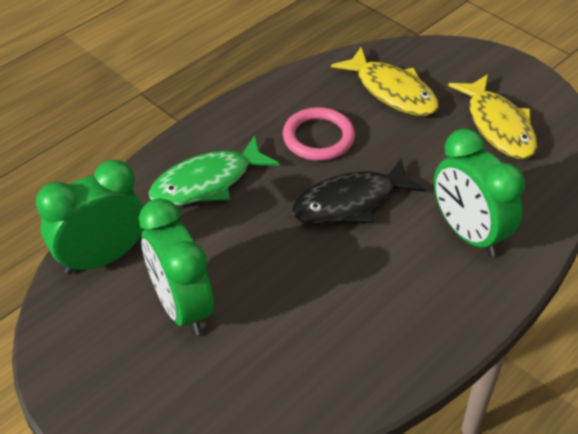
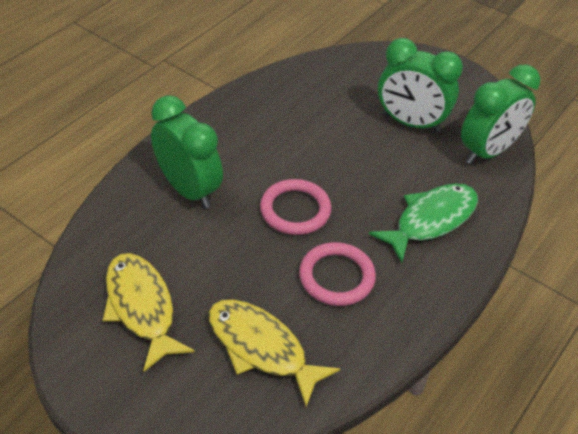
camera: 170 degrees right, 0 degrees up
green clock [139,198,214,336] -> green clock turned 150 degrees clockwise [378,38,463,133]
black fish [292,159,426,224] -> pink ring [260,179,332,235]

